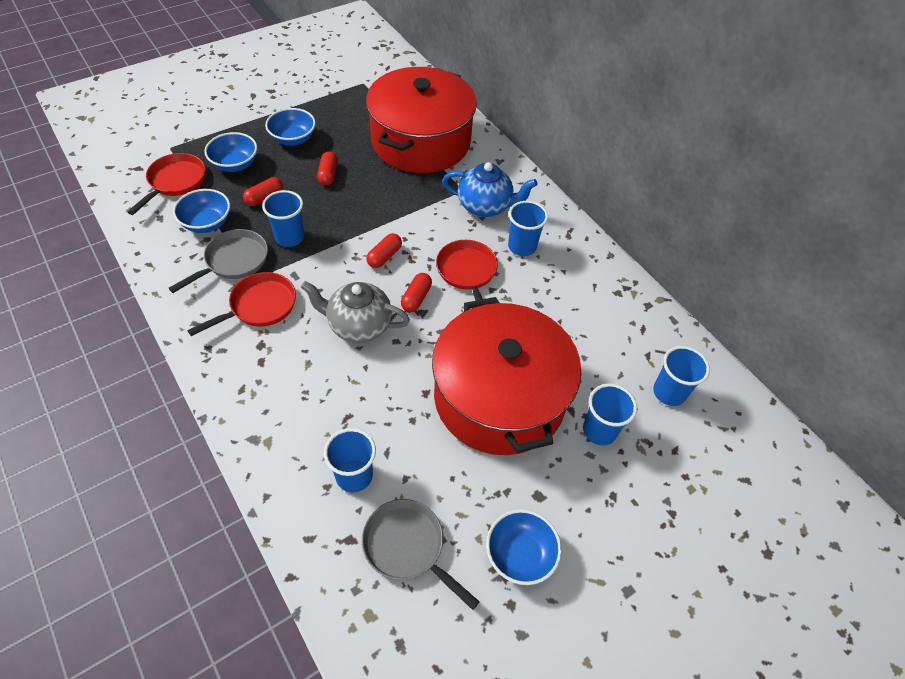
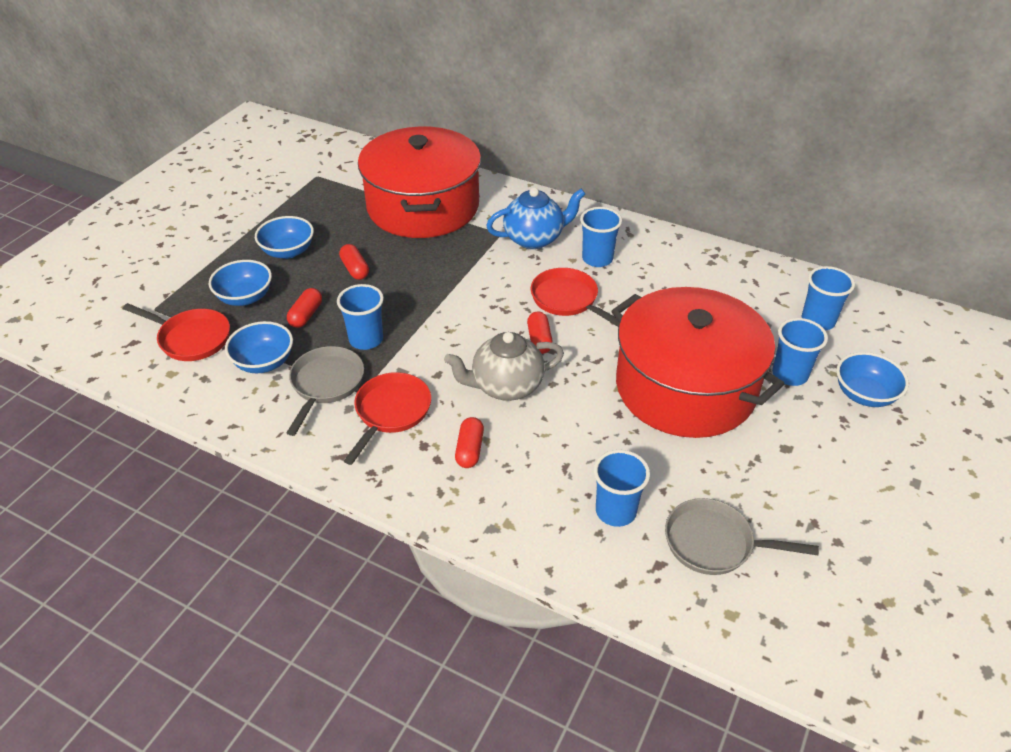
camera: 25 degrees left, 10 degrees down
red pan [127,153,205,215] -> red pan turned 120 degrees clockwise [123,303,230,361]
red capsule [366,233,402,268] -> red capsule moved to [455,417,484,468]
blue bowl [486,509,562,585] -> blue bowl moved to [836,352,909,407]

